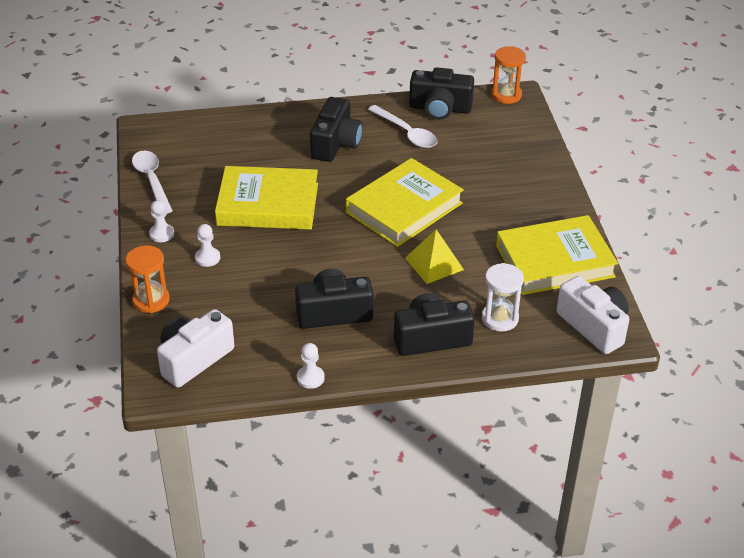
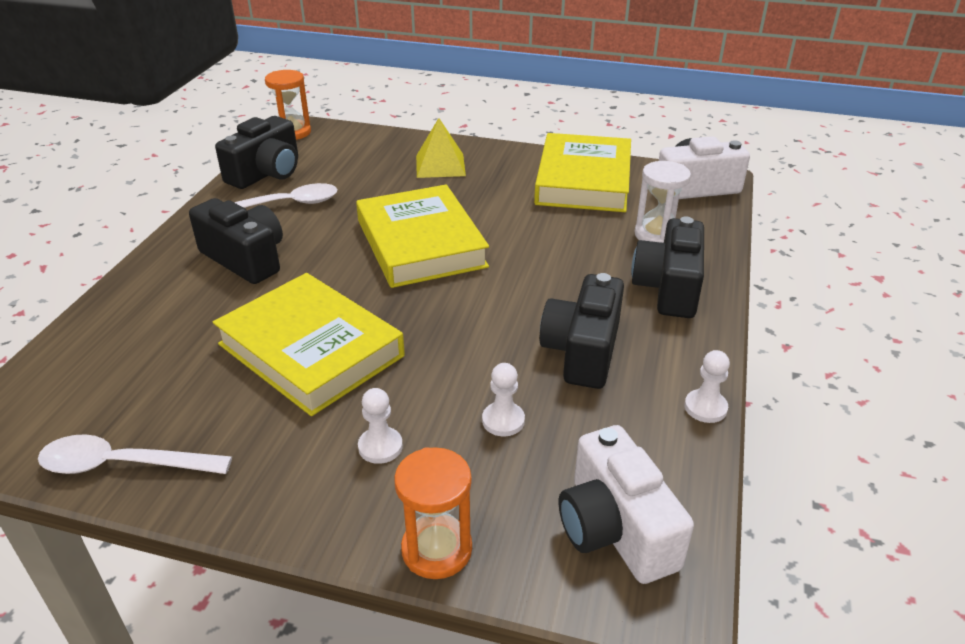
camera: 65 degrees left, 5 degrees down
white pawn [149,200,174,242] -> white pawn moved to [482,363,525,436]
yellow book [215,166,318,229] -> yellow book turned 75 degrees counterclockwise [213,273,405,416]
yellow pyramid [405,229,464,284] -> yellow pyramid moved to [416,118,466,178]

